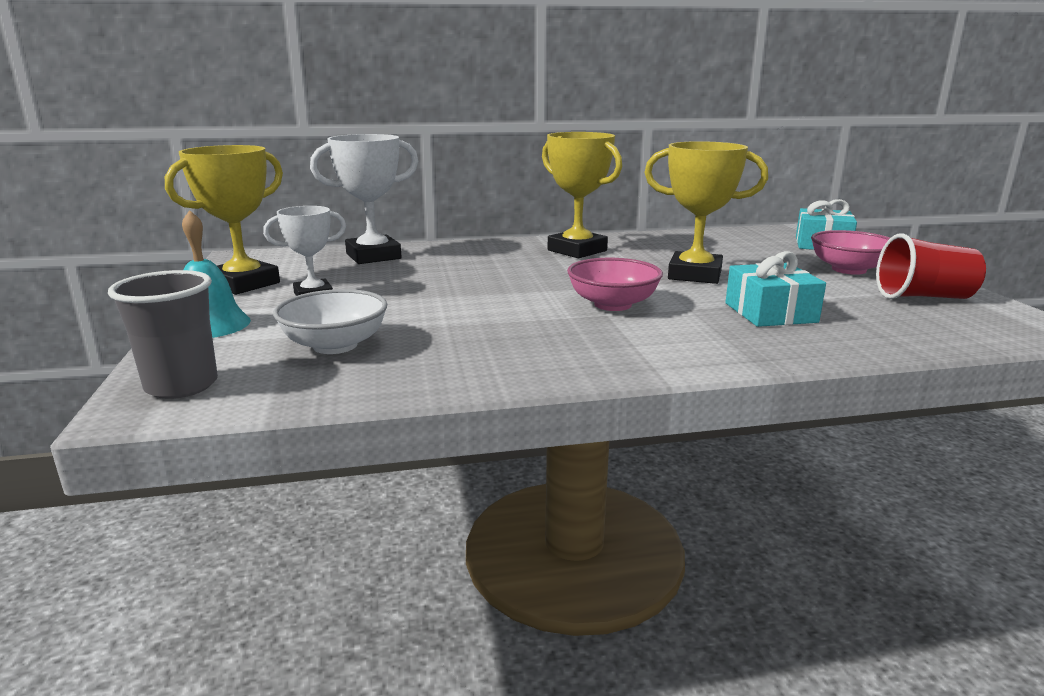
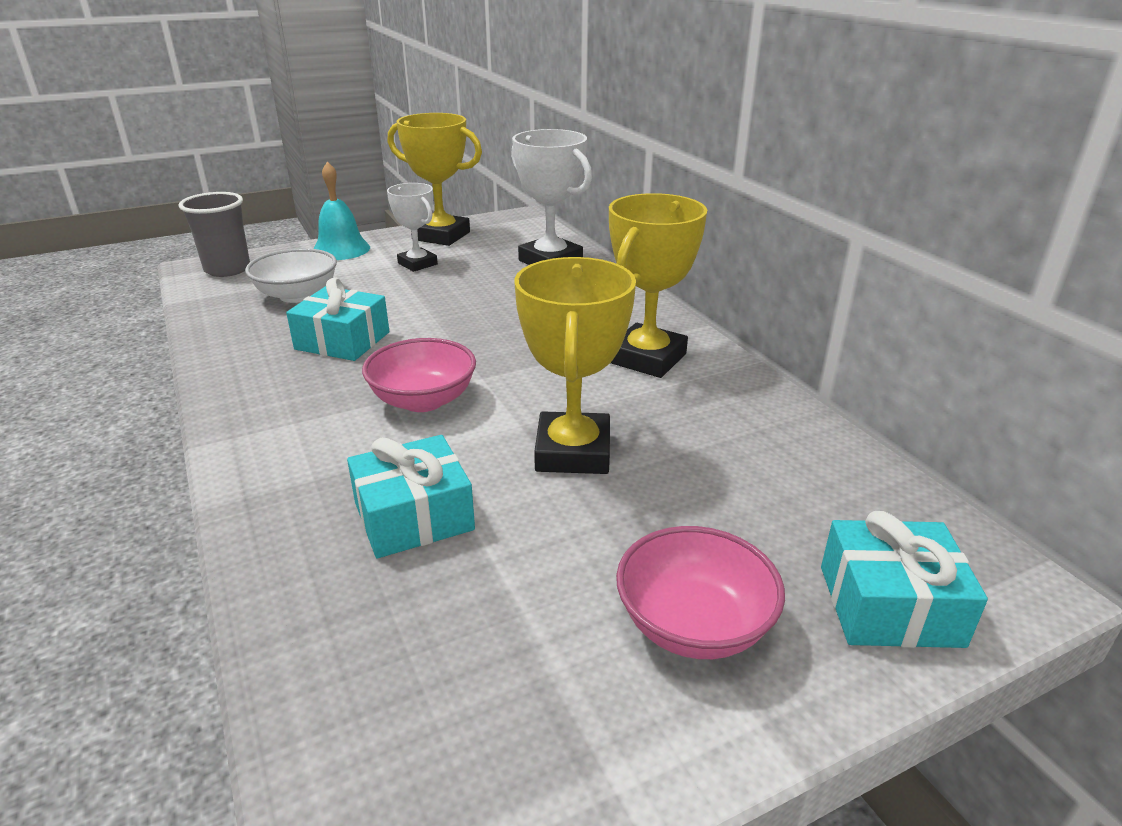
camera: 75 degrees right, 10 degrees up
red cup [876,233,986,299] -> none
none -> turquoise gift [286,277,389,361]

